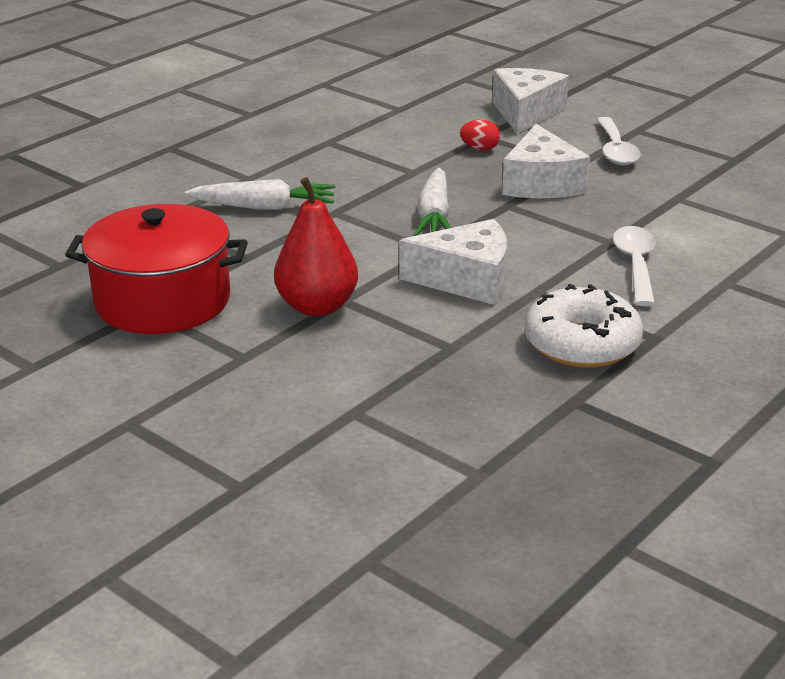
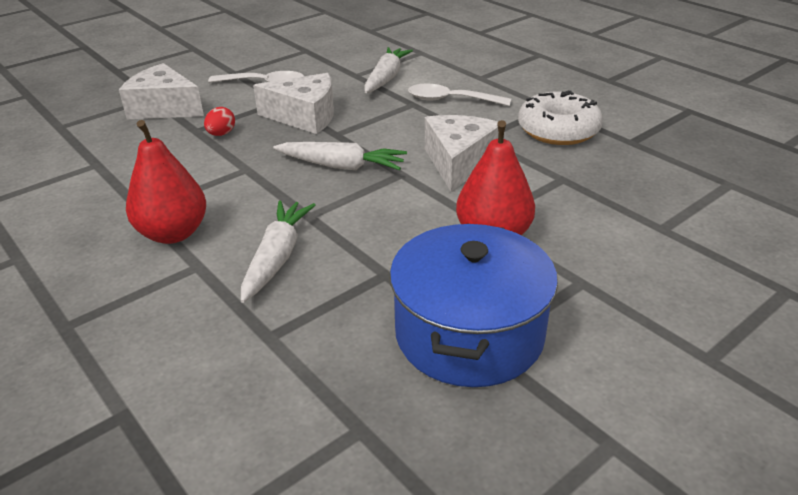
camera: 80 degrees left, 5 degrees up
red pot [65,204,248,334] -> blue pot [390,224,558,387]
none -> red pear [126,120,206,244]
none -> white carrot [364,47,413,93]

